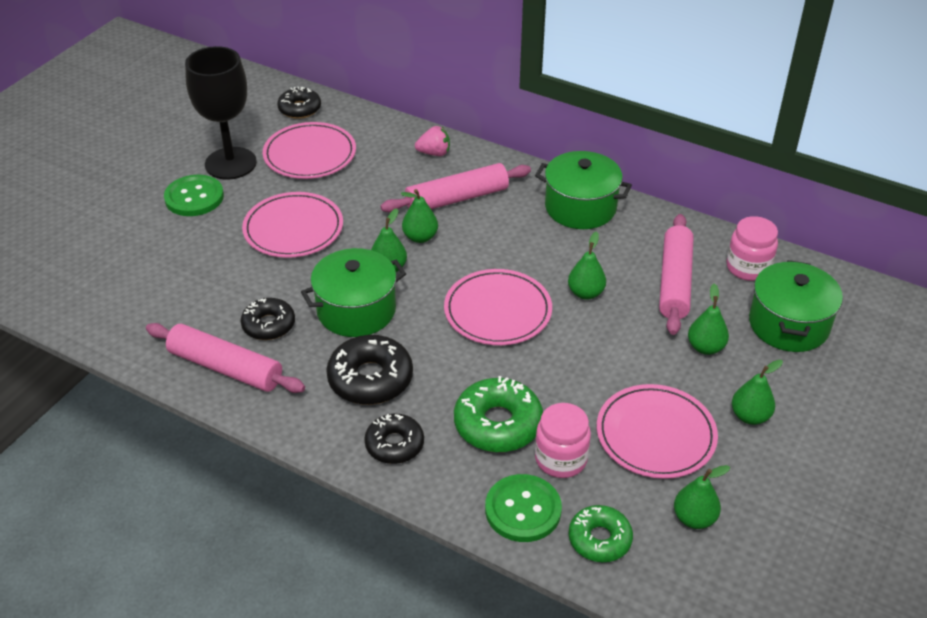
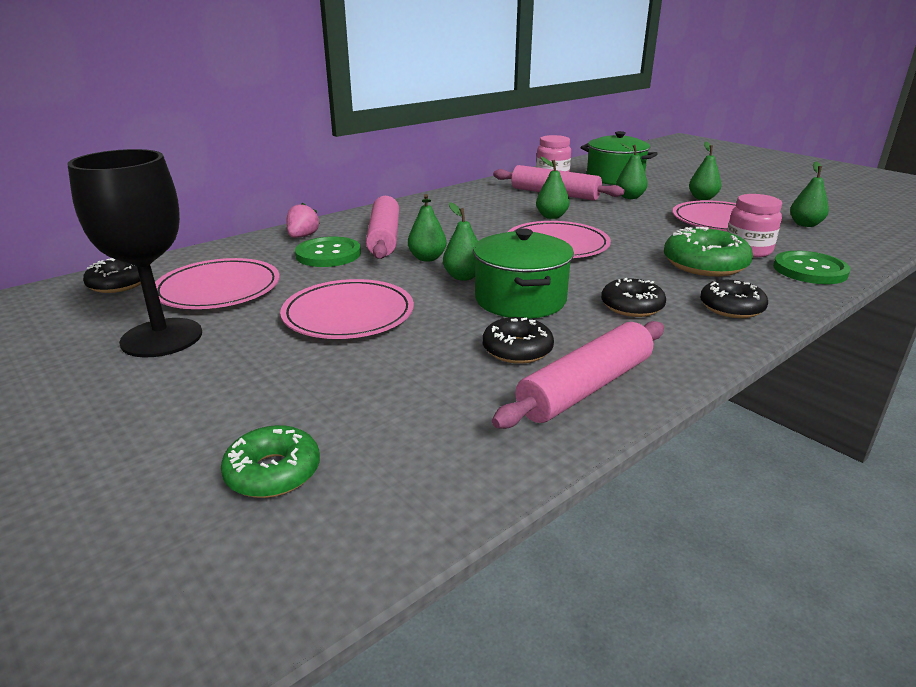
camera: 70 degrees left, 15 degrees down
green button [164,175,224,216] -> green button moved to [295,237,361,267]
black donut [326,335,413,405] -> black donut [601,278,666,317], size x0.66
green pot [535,151,632,229] -> none
green donut [568,505,633,562] -> green donut moved to [221,425,320,498]

